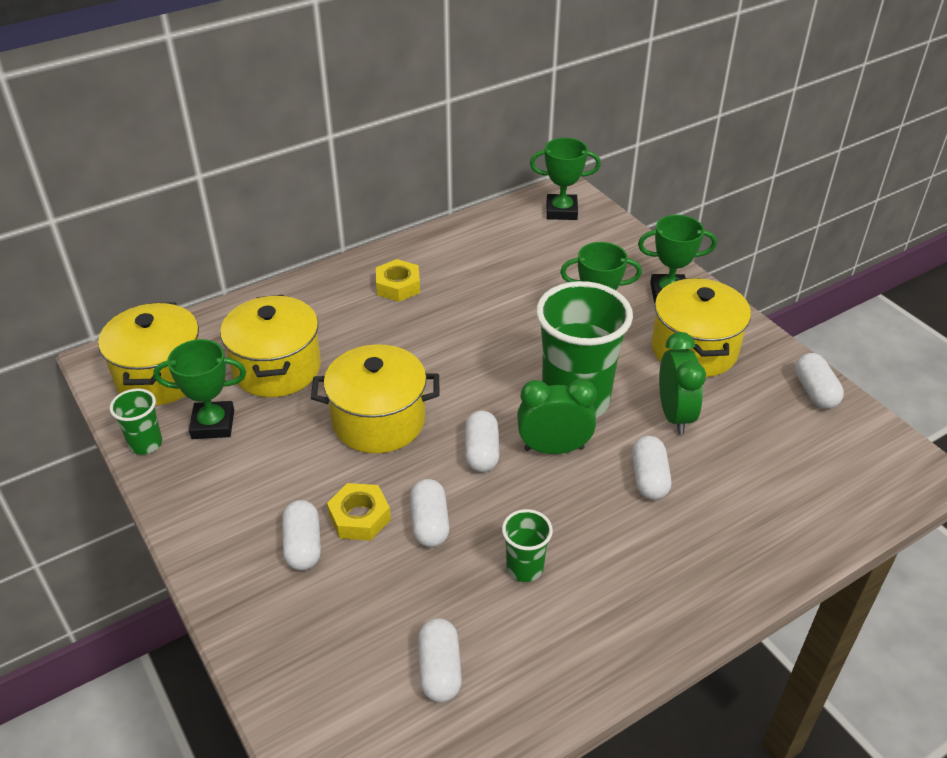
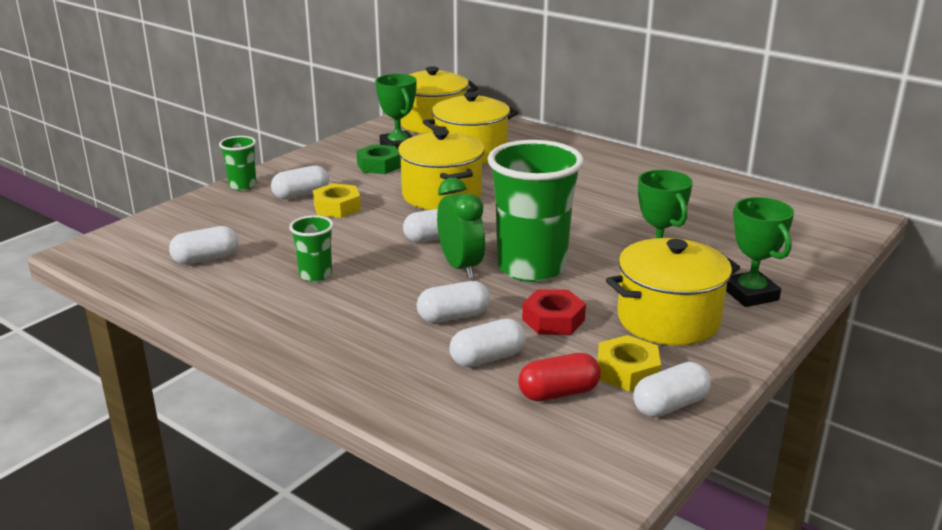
camera: 70 degrees right, 15 degrees down
green cup [110,389,162,455] -> green cup moved to [219,136,257,191]
yellow nut [376,259,420,302] -> yellow nut moved to [597,335,661,392]
white capsule [410,479,449,547] -> white capsule moved to [450,319,526,367]
green trophy [530,138,601,220] -> none
green clock [659,332,706,434] -> red nut [522,289,586,335]
none -> green nut [357,144,401,174]
none -> red capsule [518,353,601,401]

